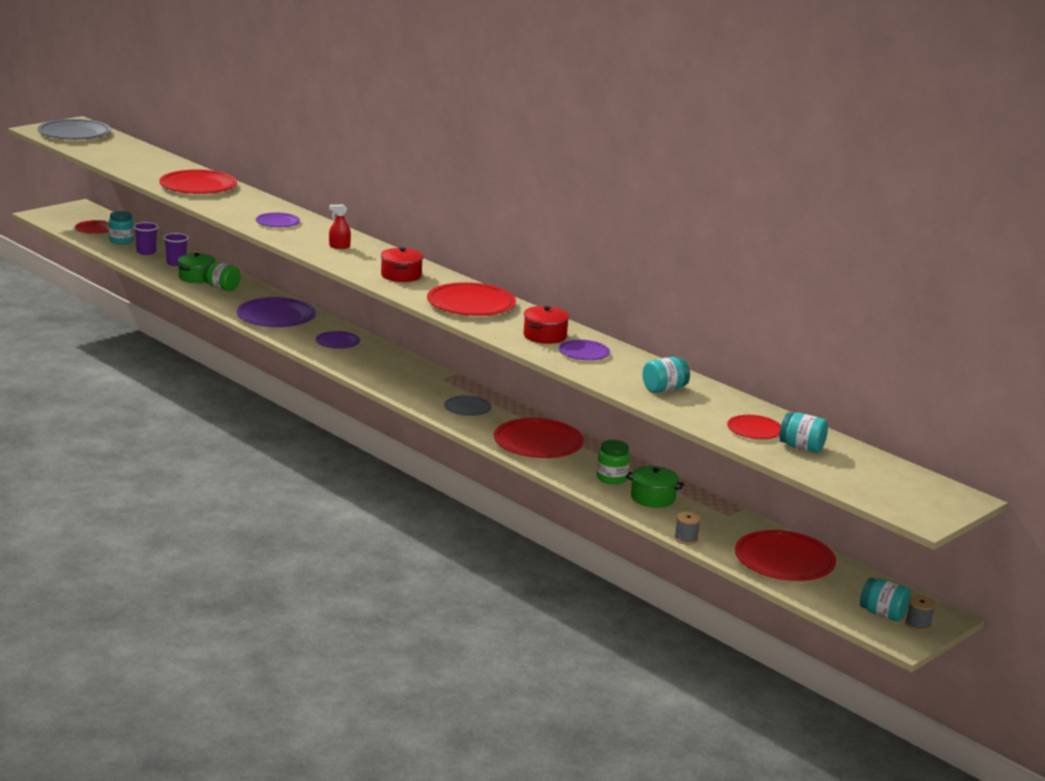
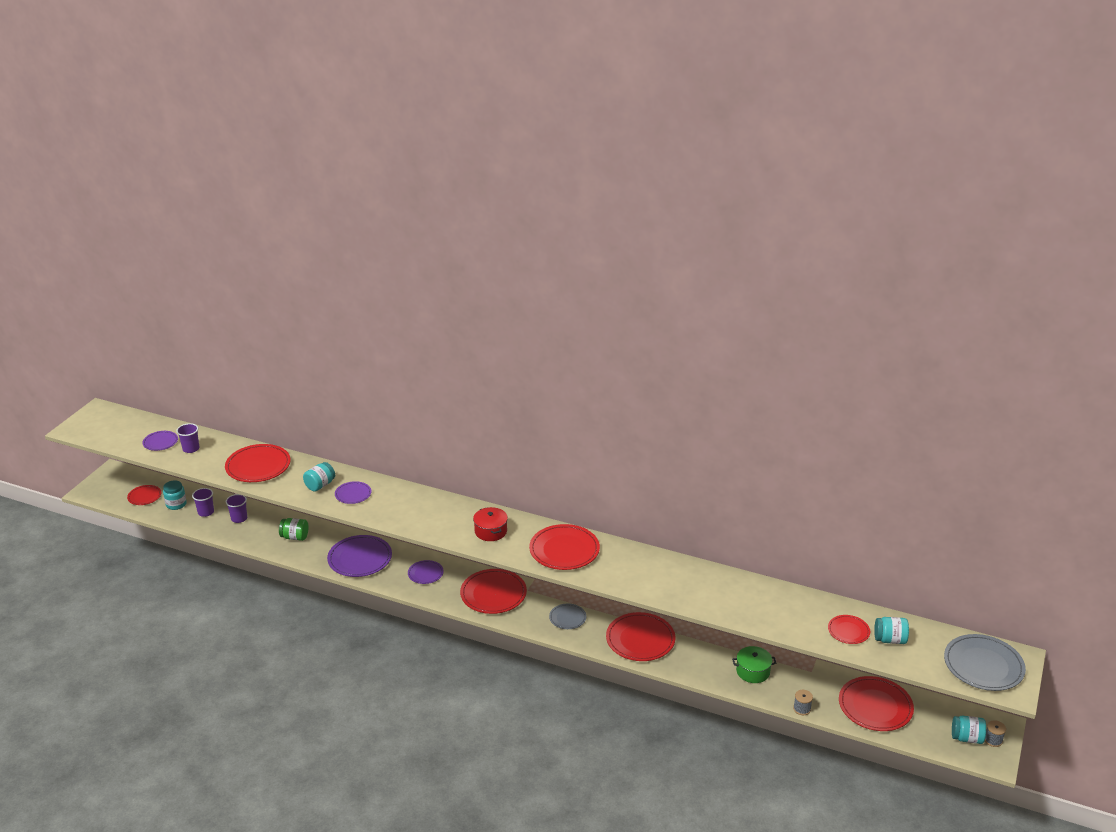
camera: 20 degrees left, 10 degrees up
grey plate [38,119,111,140] -> grey plate moved to [944,634,1026,691]
green pot [178,253,216,283] -> none
red spray bottle [329,204,351,249] -> none
red pot [523,306,570,344] -> none
purple plate [559,340,610,360] -> purple plate moved to [143,431,178,451]
green jar [596,440,630,484] -> none
turquoise jar [642,357,690,393] -> turquoise jar moved to [303,462,335,492]
none -> purple cup [176,423,199,453]
none -> red plate [460,569,527,614]

